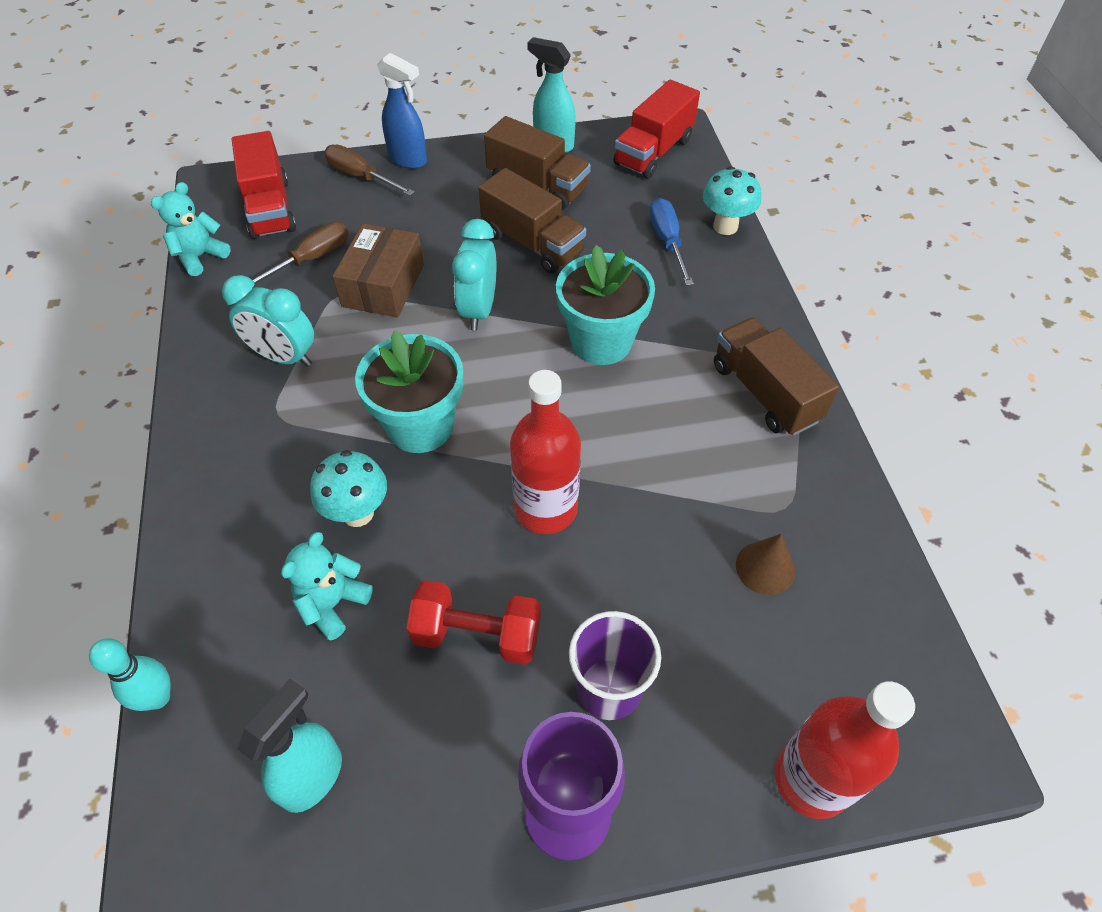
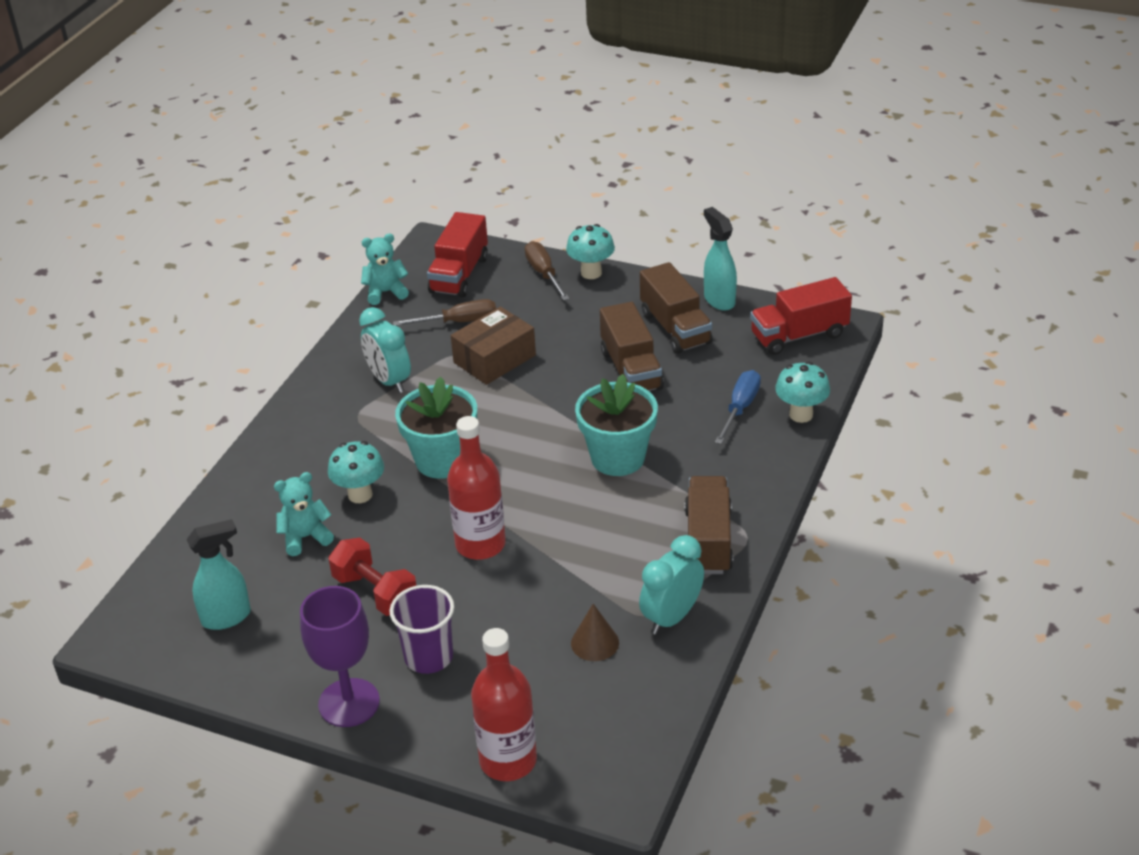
camera: 35 degrees right, 15 degrees down
turquoise bowling pin [89,638,171,711] -> none
blue spray bottle [377,53,427,169] -> turquoise mushroom [566,224,615,279]
turquoise clock [452,219,496,330] -> turquoise clock moved to [639,535,704,635]

